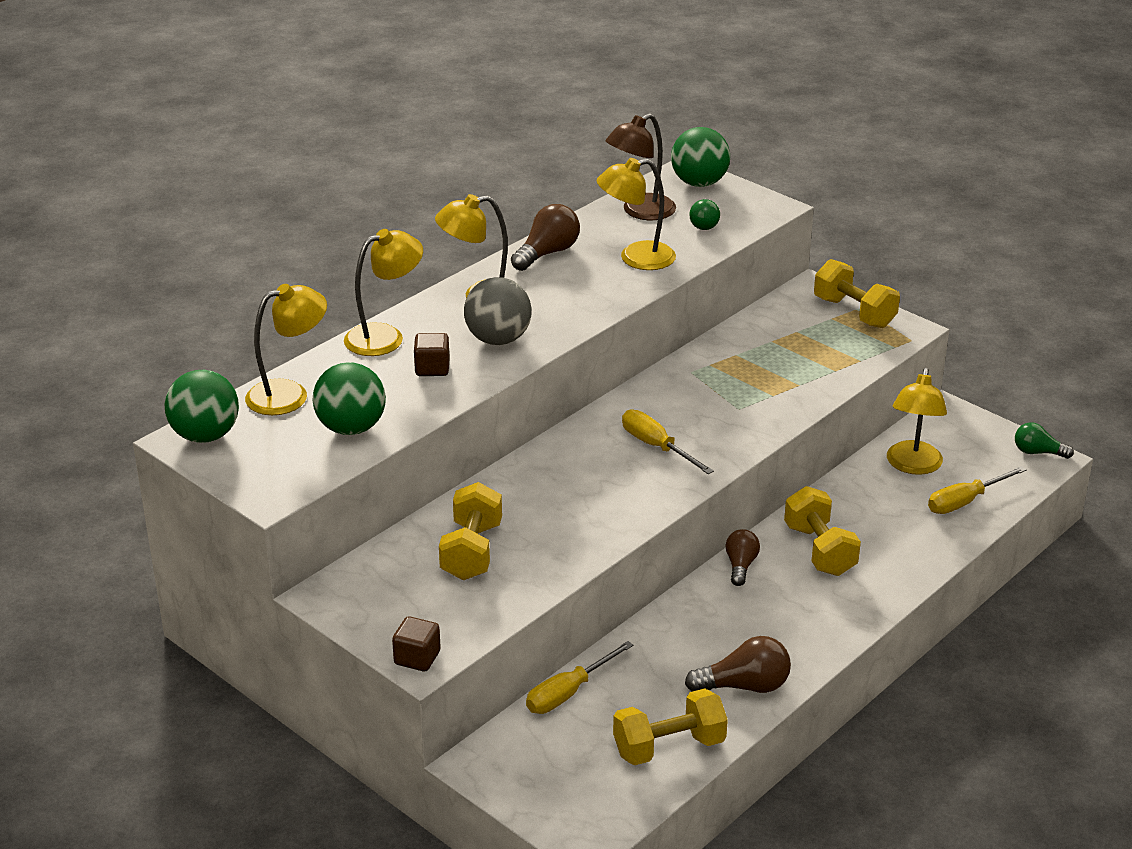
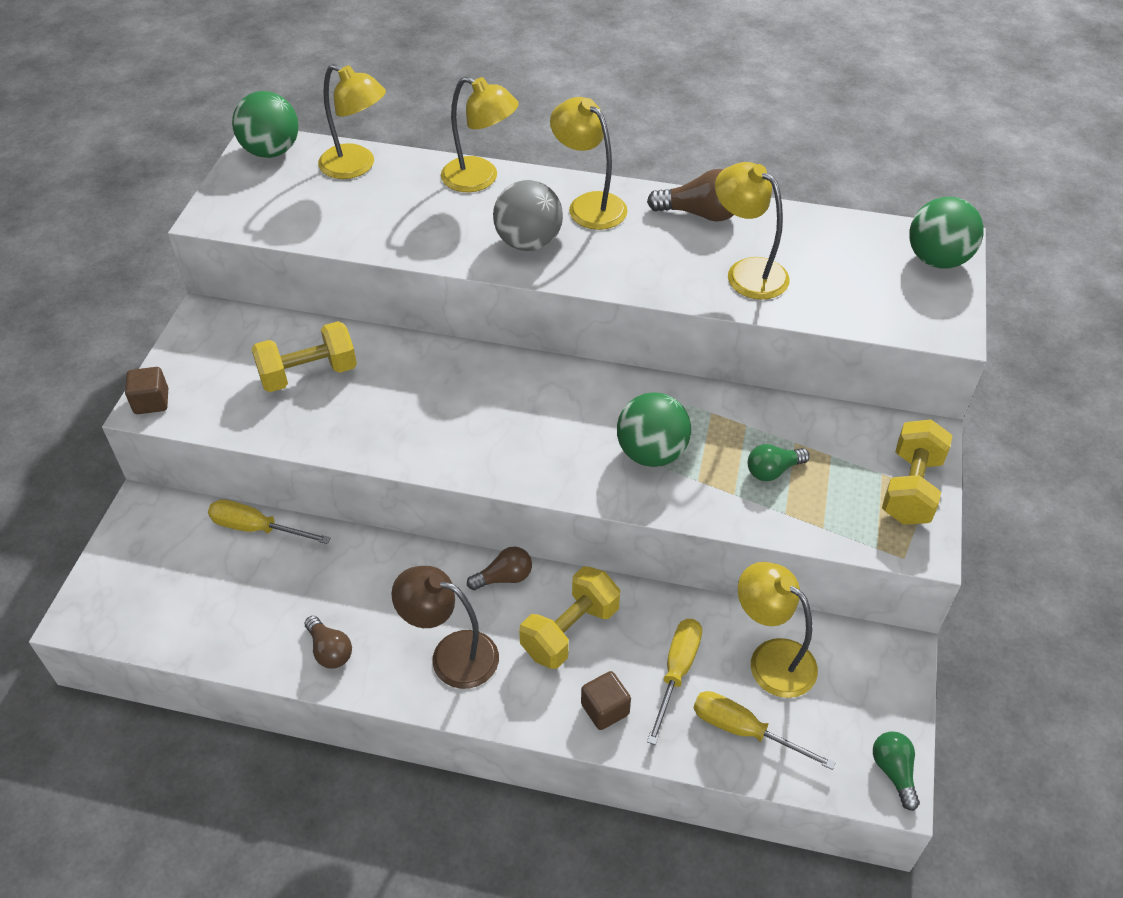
camera: 60 degrees right, 15 degrees up
green ball [313,362,386,435] -> green ball moved to [617,392,691,467]
brown cube [414,333,450,376] -> brown cube moved to [581,671,631,730]
brown lamp [606,113,676,220] -> brown lamp moved to [392,566,499,689]
yellow dumbbell [613,688,728,765] -> none
yellow screwdriver [622,409,714,474] -> yellow screwdriver moved to [647,619,702,745]
brown light bulb [685,636,791,693] -> brown light bulb [304,616,352,668], size x0.66
green light bulb [690,199,720,230] -> green light bulb moved to [748,444,810,481]
yellow lamp [887,368,947,475] -> yellow lamp turned 60 degrees clockwise [738,562,818,698]

